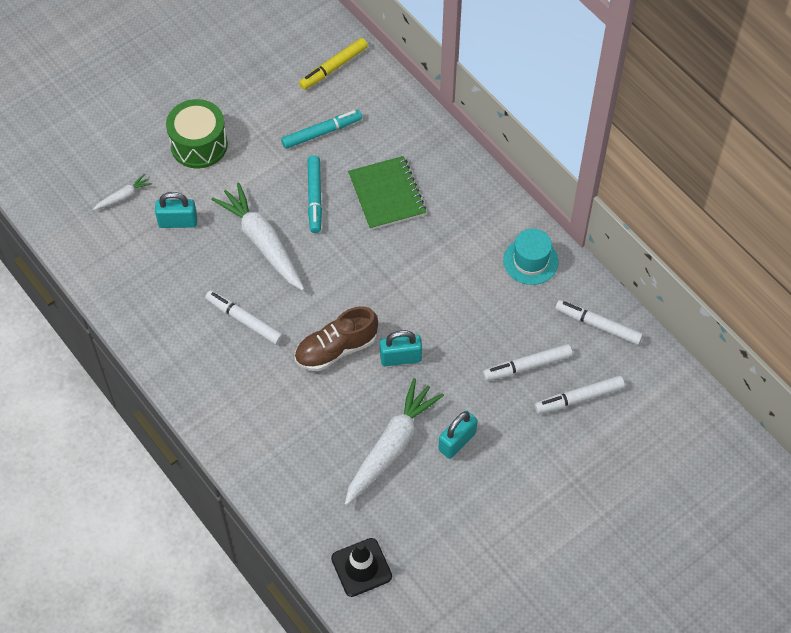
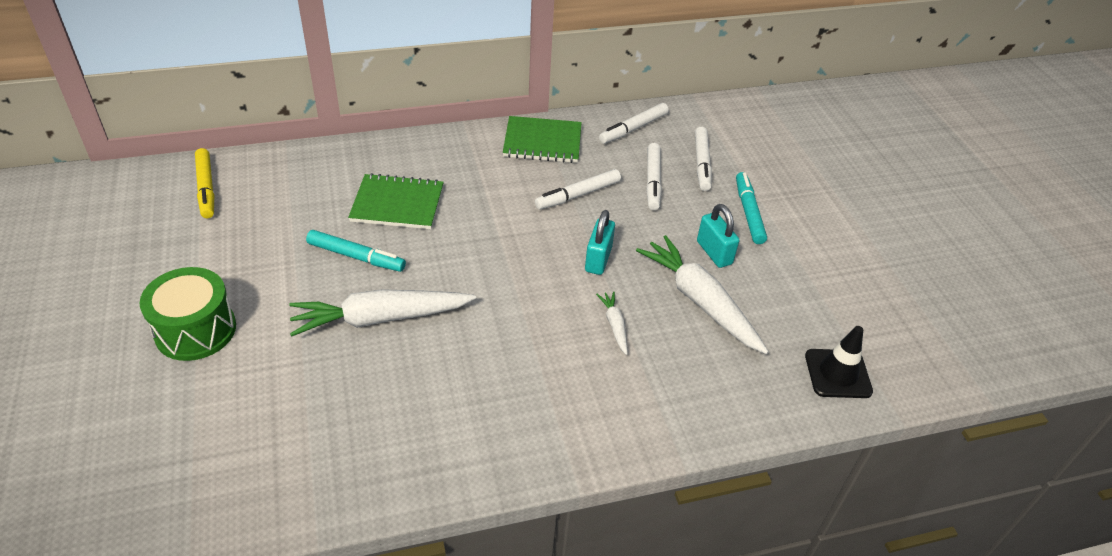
camera: 70 degrees left, 15 degrees down
white carrot [93,174,152,211] -> white carrot moved to [596,291,628,355]
turquoise padlock [155,192,197,228] -> none
white marker [205,290,283,345] -> white marker moved to [535,169,621,210]
turquoise marker [281,110,362,149] -> turquoise marker moved to [736,172,767,244]
brown shoe [295,306,378,371] -> none
turquoise hat [503,228,559,285] -> green notebook [503,116,582,163]

